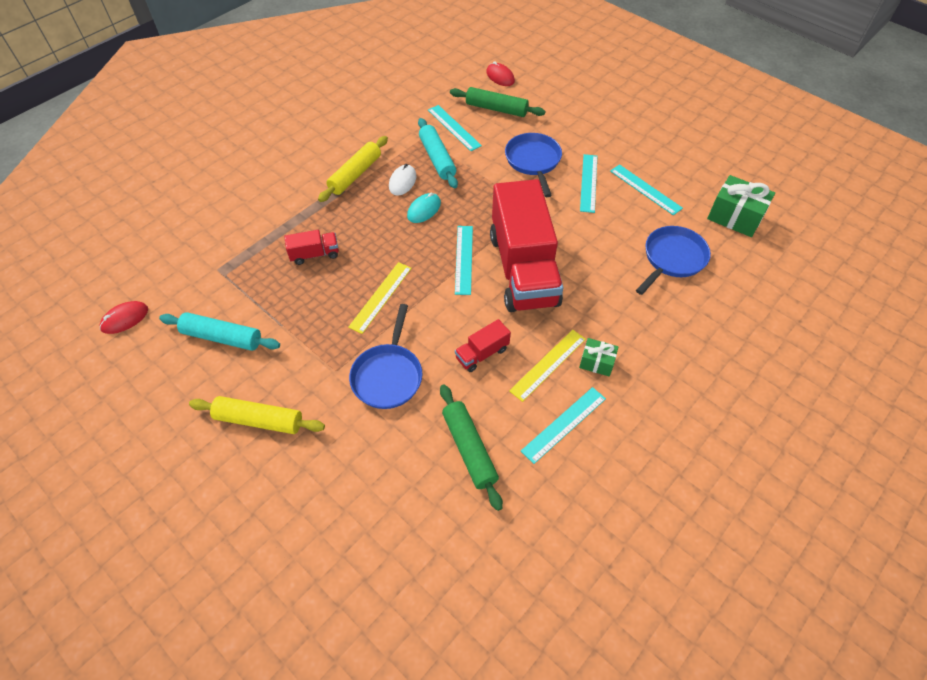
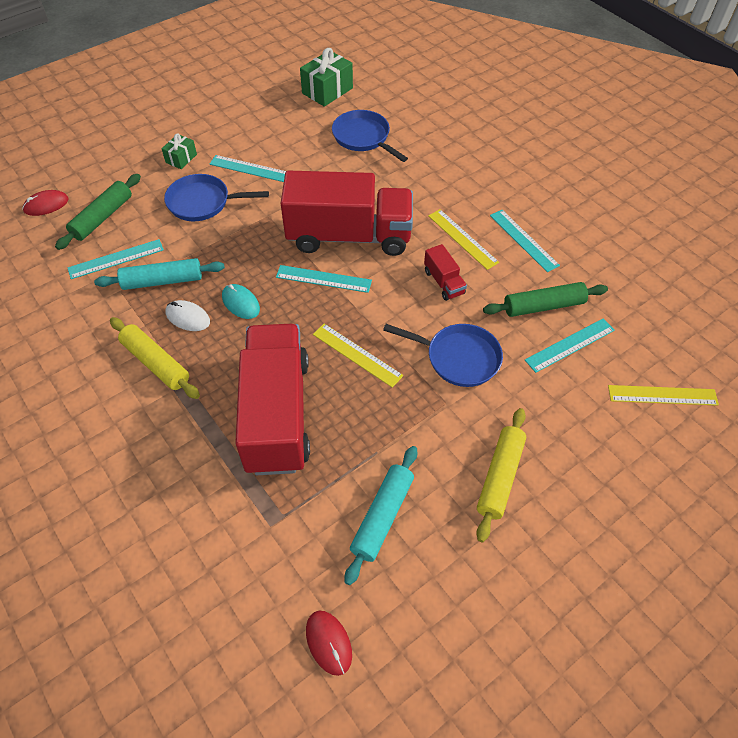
camera: 80 degrees left, 0 degrees up
red truck [284,230,339,265] -> red truck [235,324,310,475], size x2.46
green gift [579,338,618,377] -> green gift moved to [162,133,197,169]
turquoise ruler [610,164,683,215] -> turquoise ruler moved to [525,318,615,373]
none -> yellow ruler [608,385,719,406]

